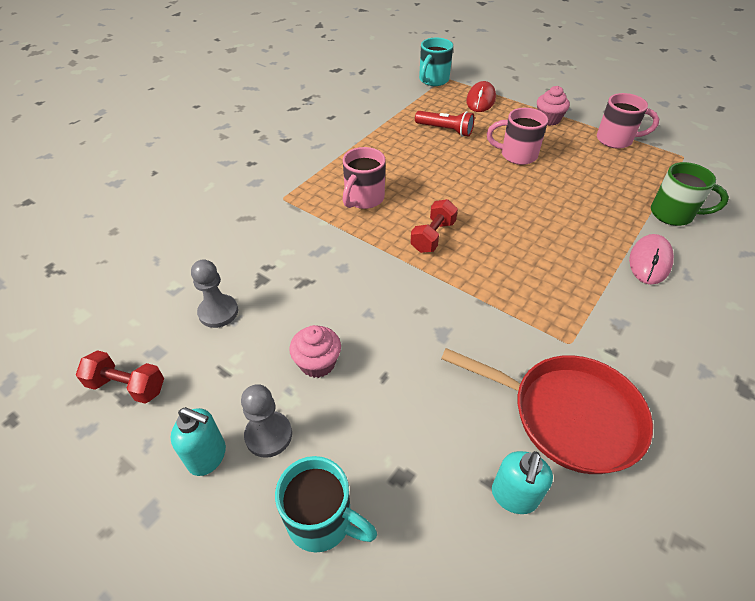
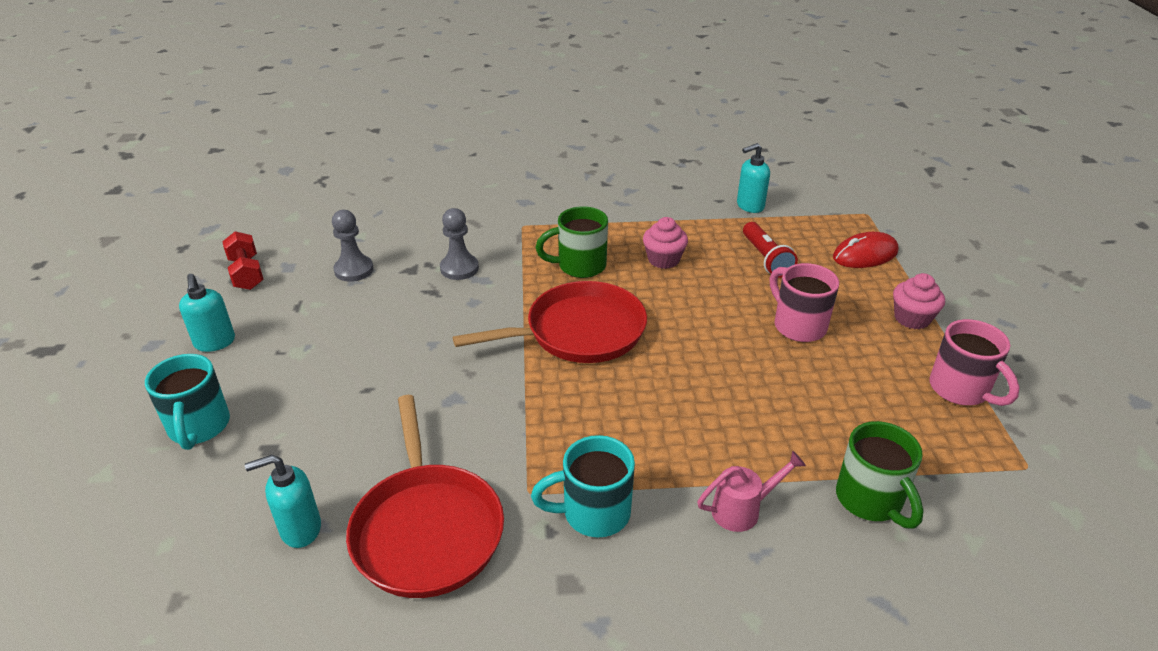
camera: 50 degrees right, 10 degrees down
grey pawn [241,384,292,458] -> grey pawn moved to [440,208,479,280]
pink cupcake [289,325,341,378] -> pink cupcake moved to [643,217,688,269]
pink mug [343,147,386,209] -> green mug [535,206,608,278]
red dumbbell [410,199,458,253] -> red pan [453,281,647,363]
turquoise mug [419,37,453,86] -> turquoise mug moved to [531,435,635,537]
pink mouse [629,234,674,285] -> pink watering can [697,451,806,532]
none -> turquoise soap dispenser [737,143,770,213]

